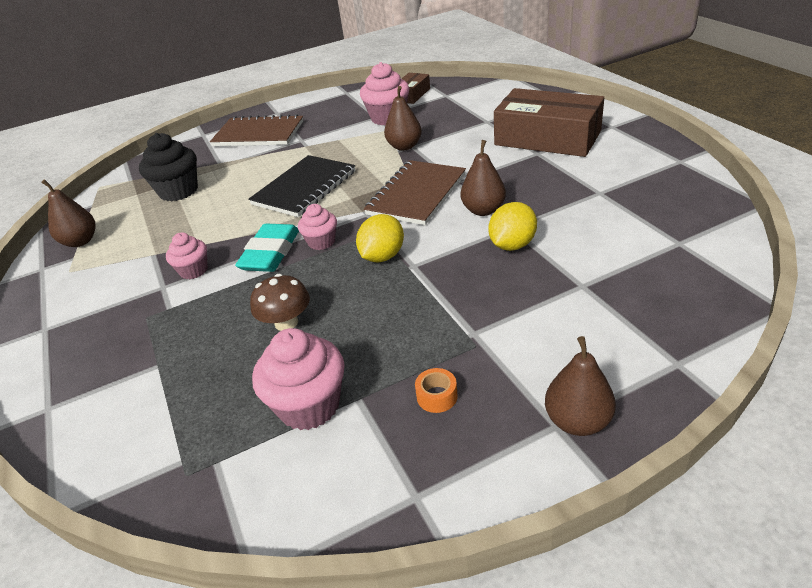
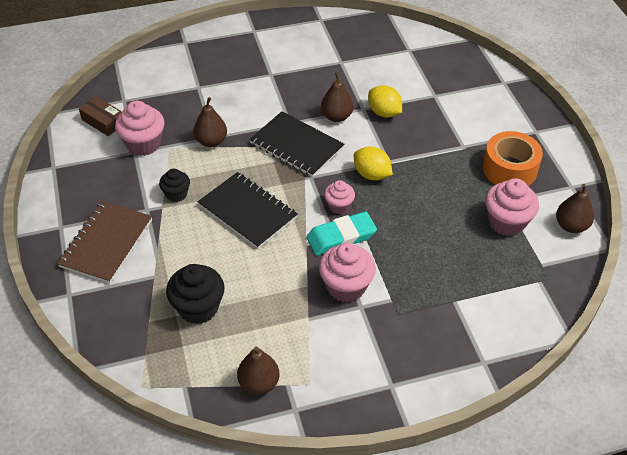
camera: 85 degrees left, 10 degrees up
pink cupcake [166,232,208,279] -> pink cupcake [319,243,376,302], size x1.67
turquoise eraser [235,224,299,272] -> turquoise eraser turned 45 degrees counterclockwise [306,212,377,255]
brown mushroom [250,274,310,331] -> none
brown notebook [364,160,466,225] -> black notebook [249,111,344,177]
orange tape [415,368,458,413] -> orange tape [483,131,543,186], size x2.42
brown box [494,88,604,157] -> none
brown pear [545,336,616,436] -> brown pear moved to [556,184,594,233]
none -> black cupcake [159,169,190,202]

